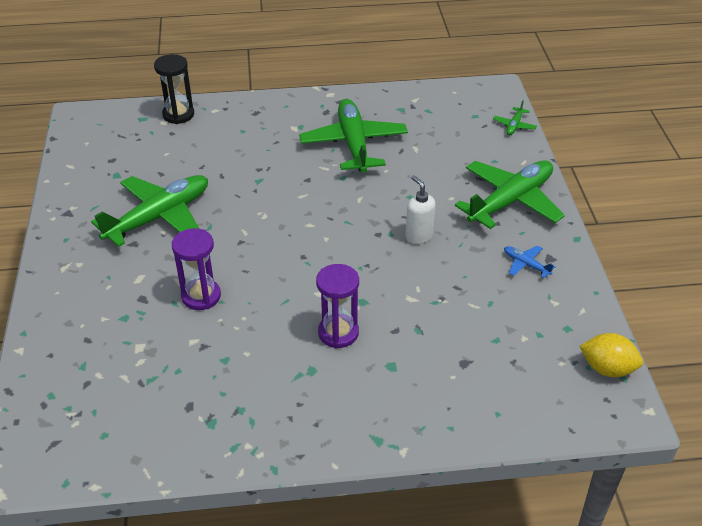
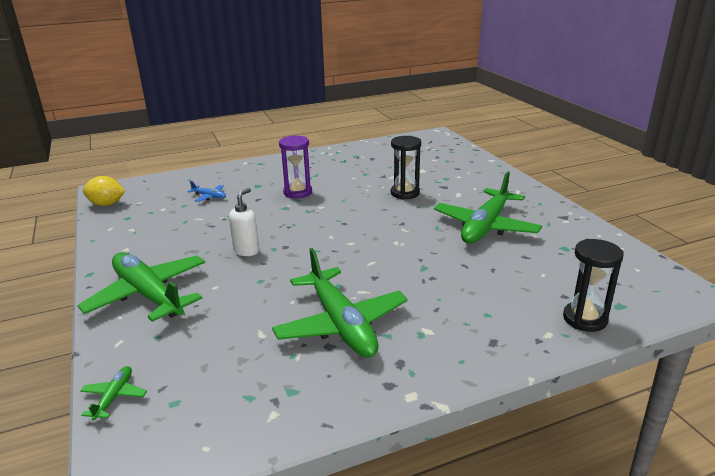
camera: 165 degrees right, 15 degrees down
purple hourglass [172,228,221,310] -> black hourglass [391,136,421,200]
white soap dispenser [406,175,436,244] -> white soap dispenser turned 105 degrees counterclockwise [229,188,259,256]
green plane [455,160,565,229] -> green plane turned 105 degrees clockwise [77,252,205,322]
blue plane [504,245,555,278] -> blue plane moved to [188,181,226,202]

